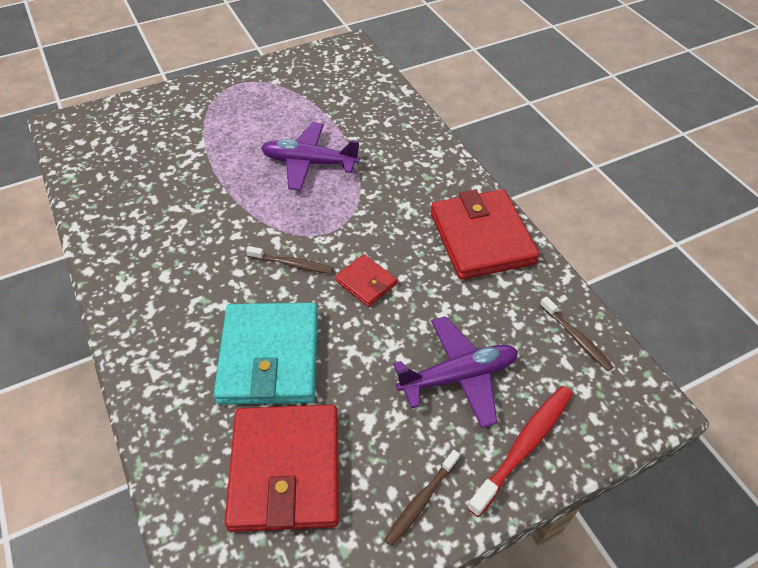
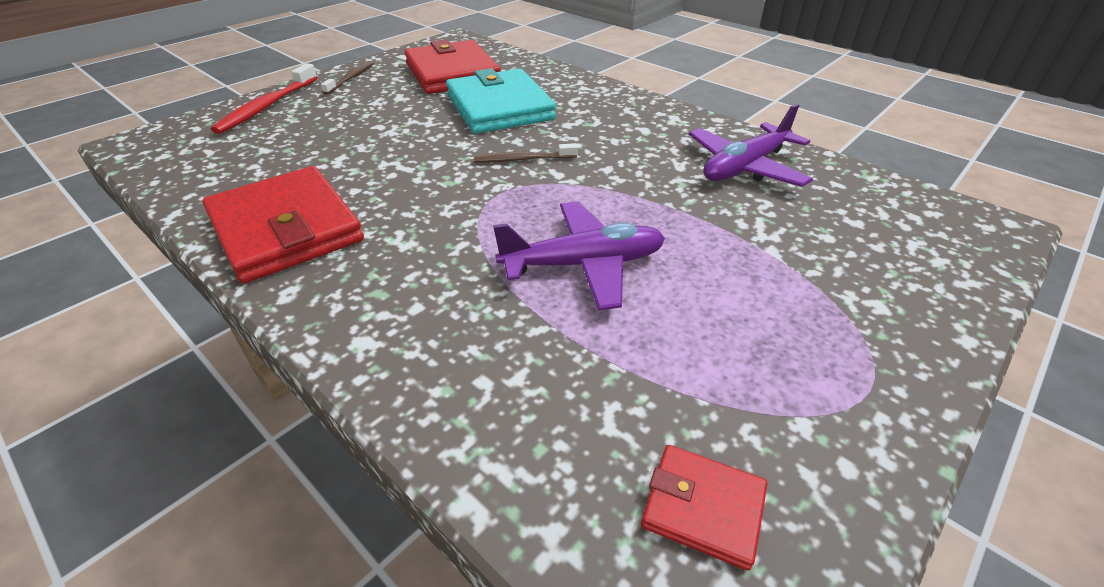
camera: 160 degrees right, 10 degrees down
red wallet [335,254,397,307] -> red wallet moved to [641,445,767,570]
purple plane [393,316,518,429] -> purple plane moved to [689,104,813,187]
brown toothbrush [540,296,614,371] -> none

